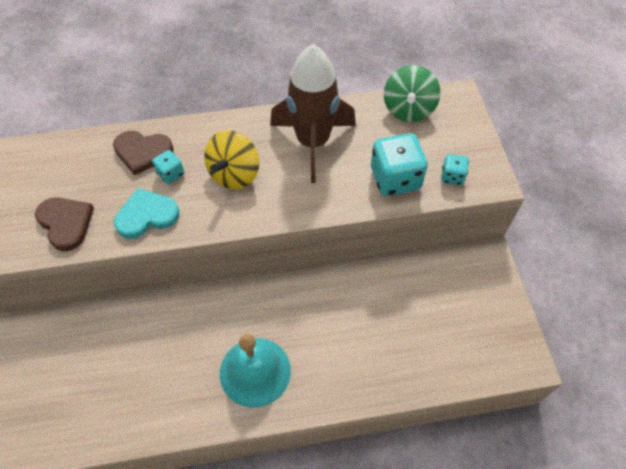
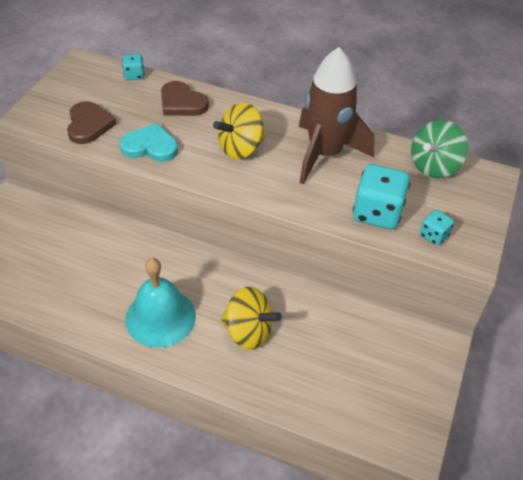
camera: 30 degrees right, 10 degrees down
turquoise dice [152,150,184,184] -> turquoise dice moved to [122,54,144,80]
none -> yellow spinning top [221,287,282,350]

